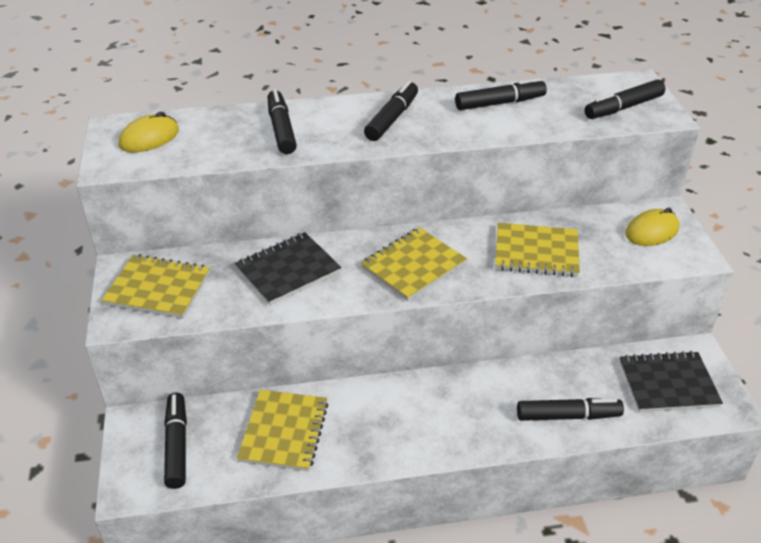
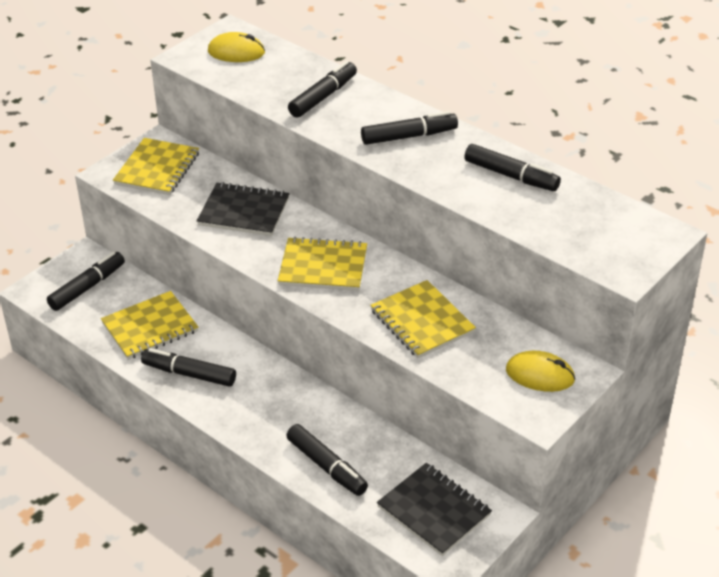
camera: 50 degrees right, 0 degrees up
yellow notebook [102,254,210,318] -> yellow notebook turned 45 degrees clockwise [113,138,199,195]
black marker [585,79,665,119] -> black marker moved to [141,348,236,387]

